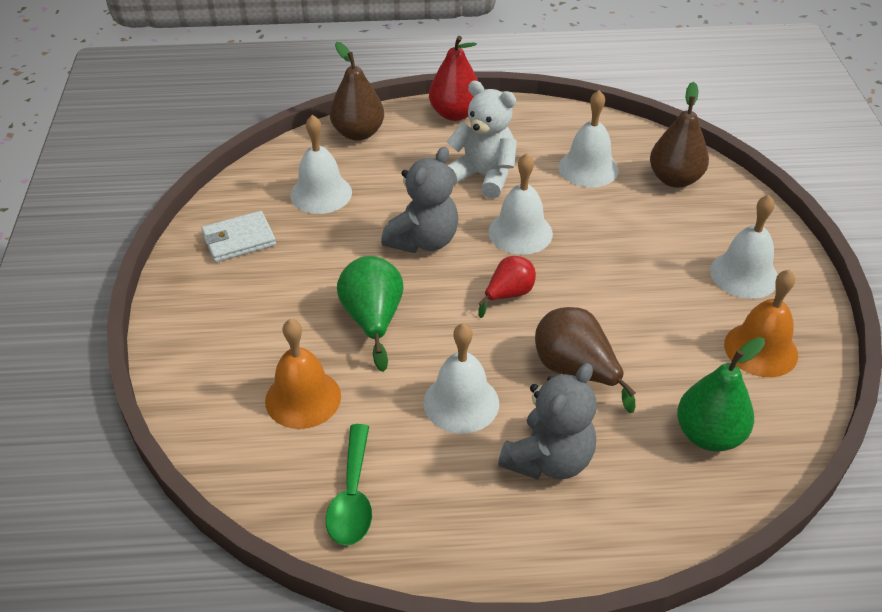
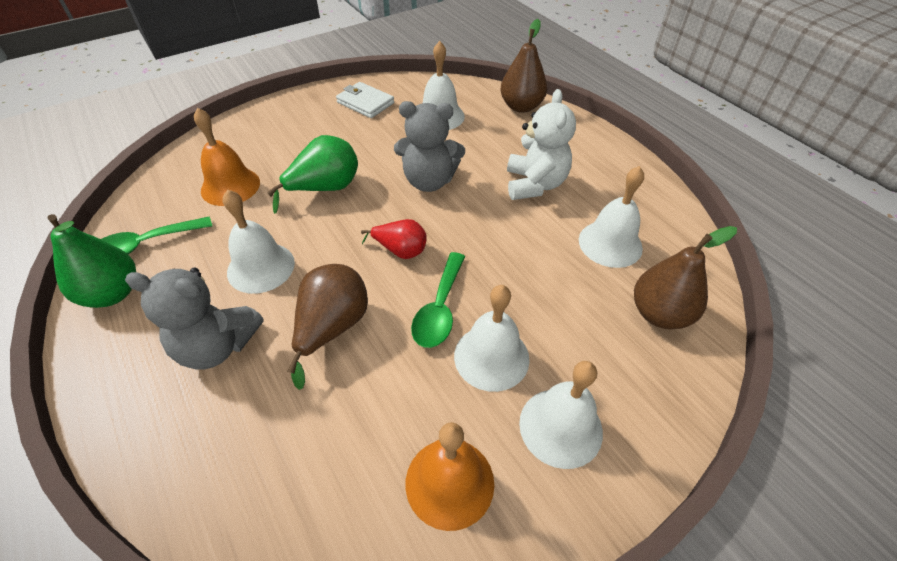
camera: 60 degrees right, 5 degrees up
red pear [429,36,478,121] -> none
white bell [489,153,553,255] -> white bell moved to [454,285,530,392]
green pear [677,337,765,452] -> green pear moved to [48,214,136,308]
none -> green spoon [411,252,465,348]

